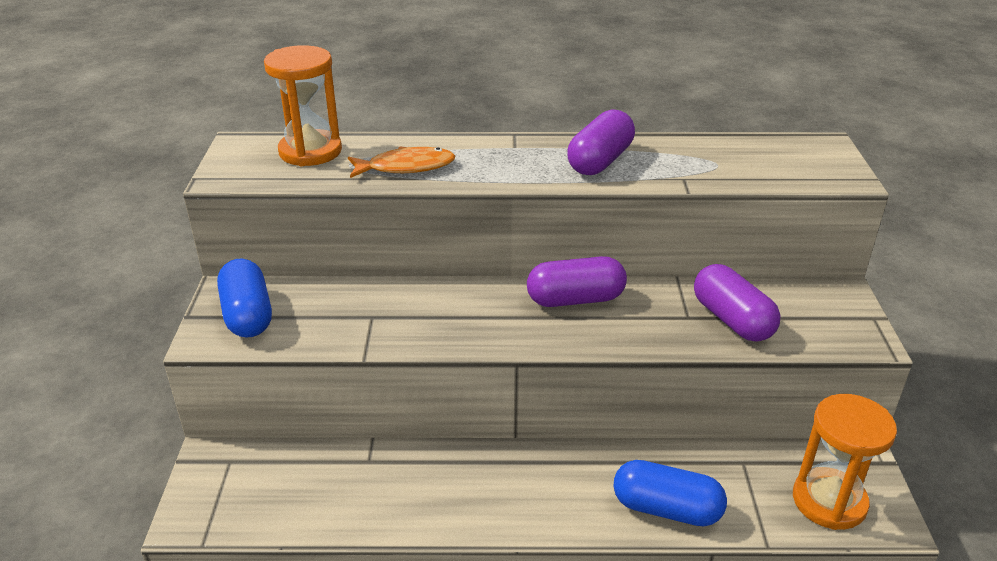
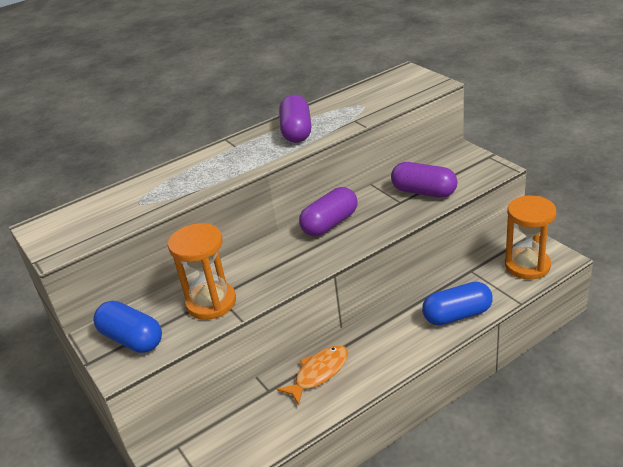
camera: 30 degrees left, 0 degrees up
orange hourglass [264,45,342,166] -> orange hourglass moved to [168,223,236,320]
orange fish [348,146,455,178] -> orange fish moved to [277,345,348,405]

